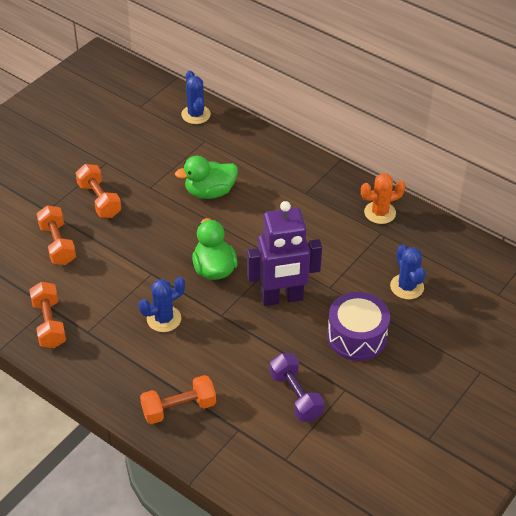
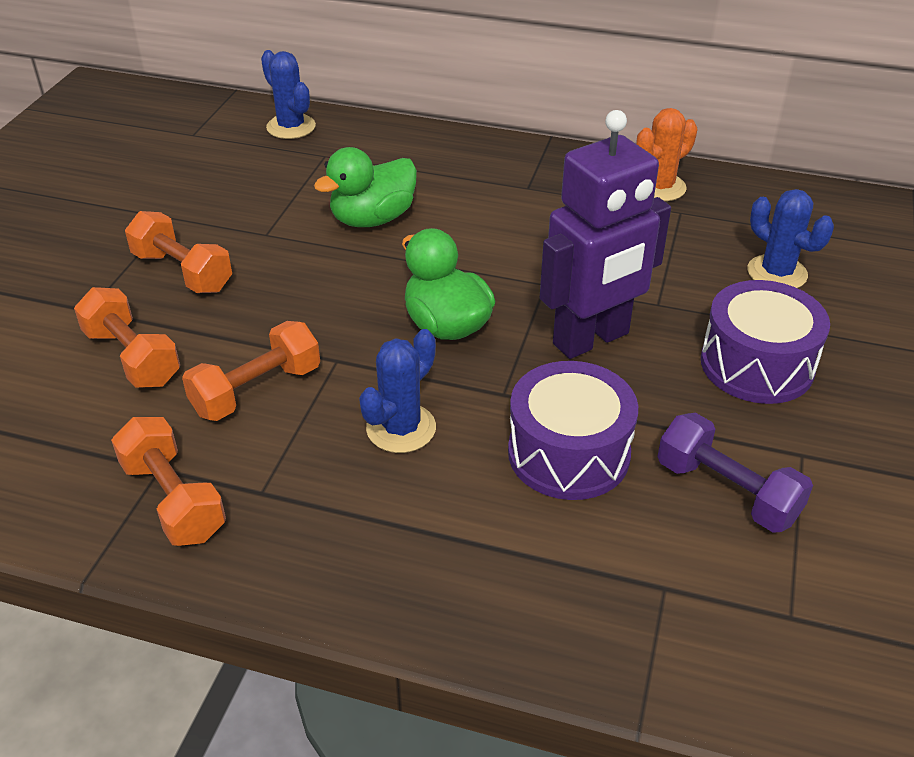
camera: 20 degrees left, 5 degrees down
orange dumbbell [140,375,216,424] -> orange dumbbell moved to [182,321,320,421]
none -> purple drum [508,361,638,500]

